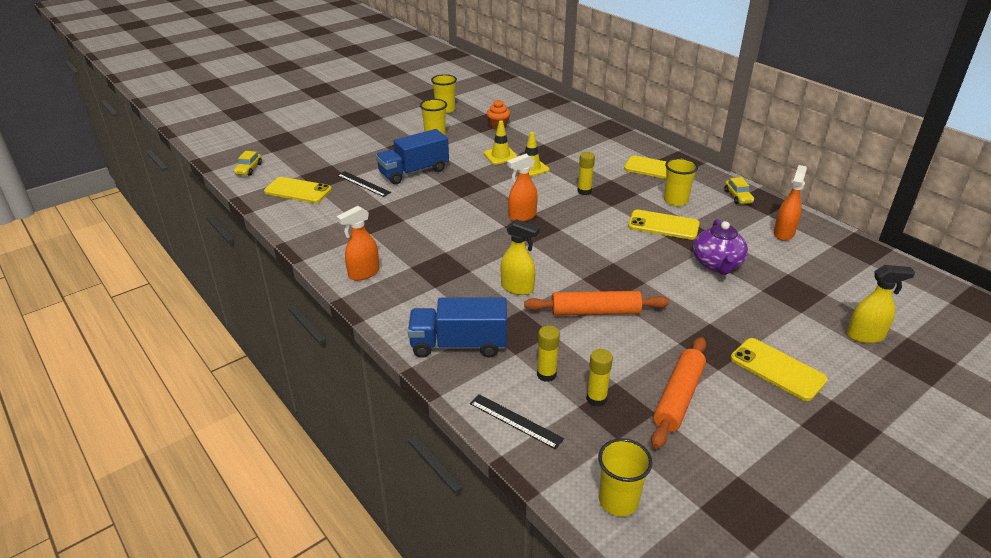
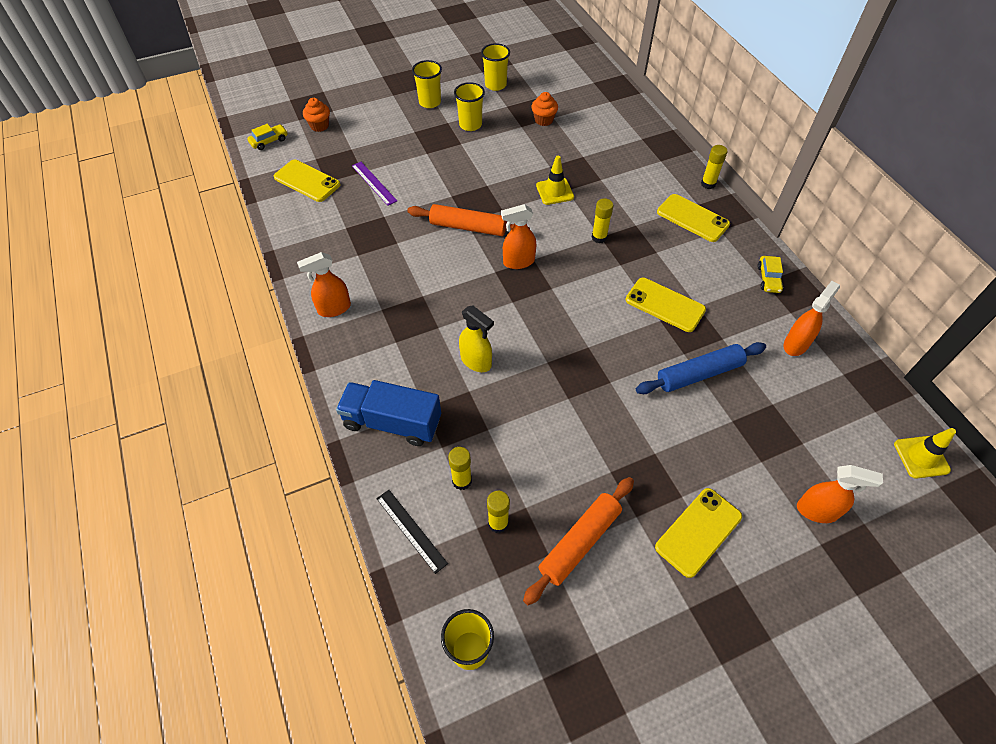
camera: 15 degrees right, 20 degrees up
yellow car [234,151,262,176] -> yellow car turned 150 degrees counterclockwise [247,124,288,150]
black ruler [337,171,391,197] -> purple ruler [352,162,397,206]
blue truck [376,129,449,184] -> none
yellow traffic cone [484,120,518,165] -> yellow traffic cone moved to [894,428,956,479]
orange rolling pin [524,291,669,315] -> orange rolling pin moved to [407,204,530,236]
yellow cup [664,158,698,206] -> yellow cup moved to [412,60,442,108]
purple teapot [693,219,748,275] -> blue rolling pin [636,342,766,394]
yellow phone [730,338,828,401] -> yellow phone turned 75 degrees clockwise [655,488,742,578]
yellow spray bottle [847,265,915,343] -> orange spray bottle [797,465,883,523]
none -> orange cupcake [303,98,330,132]
none -> yellow glue stick [701,145,728,189]

